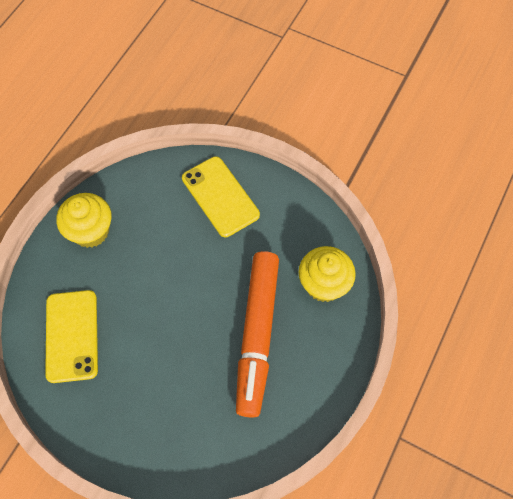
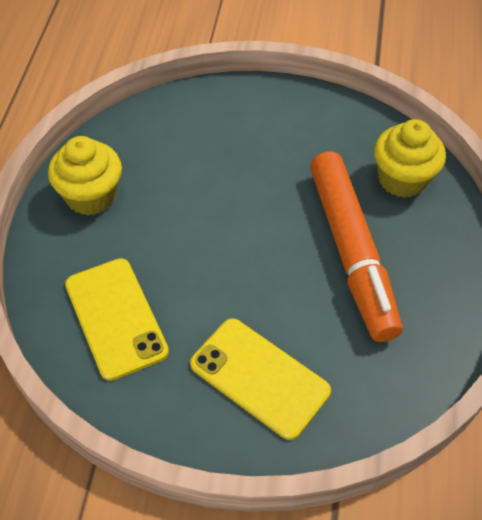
camera: 20 degrees left, 10 degrees down
yellow phone [182,156,260,237] -> yellow phone moved to [190,318,331,440]

